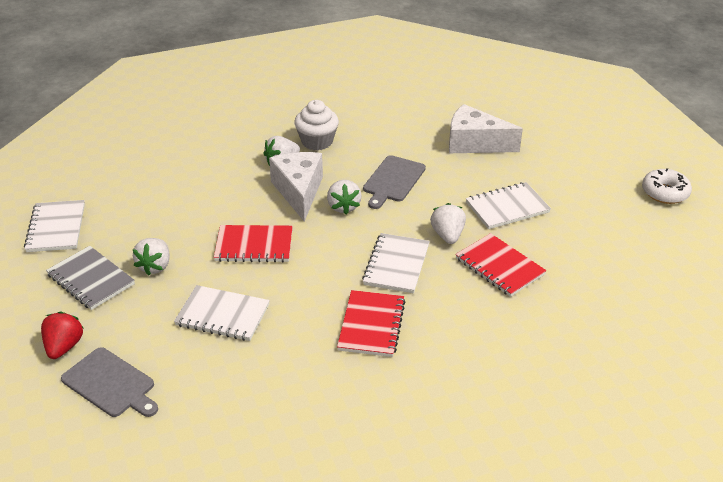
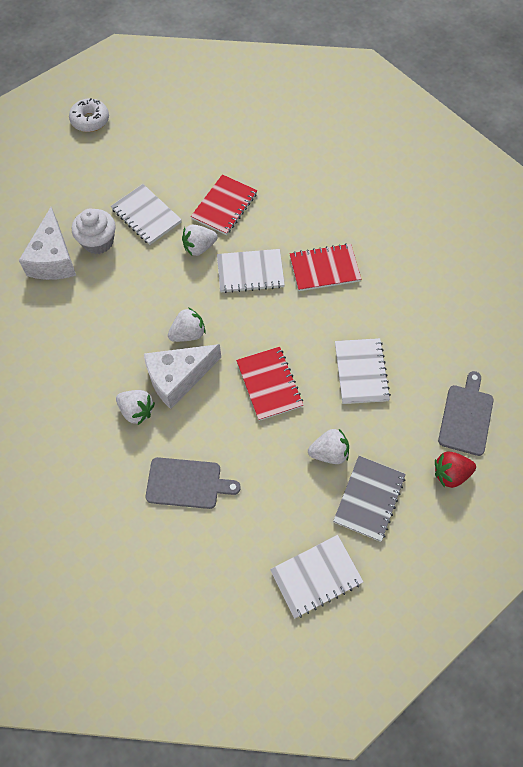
camera: 110 degrees left, 25 degrees up
white cupcake [294,100,339,151] -> white cupcake moved to [72,209,116,254]
grey cutting board [363,155,426,209] -> grey cutting board moved to [145,457,241,509]

